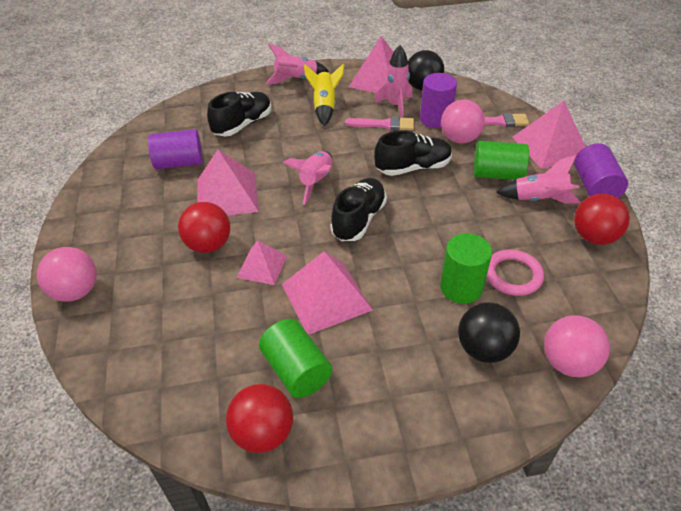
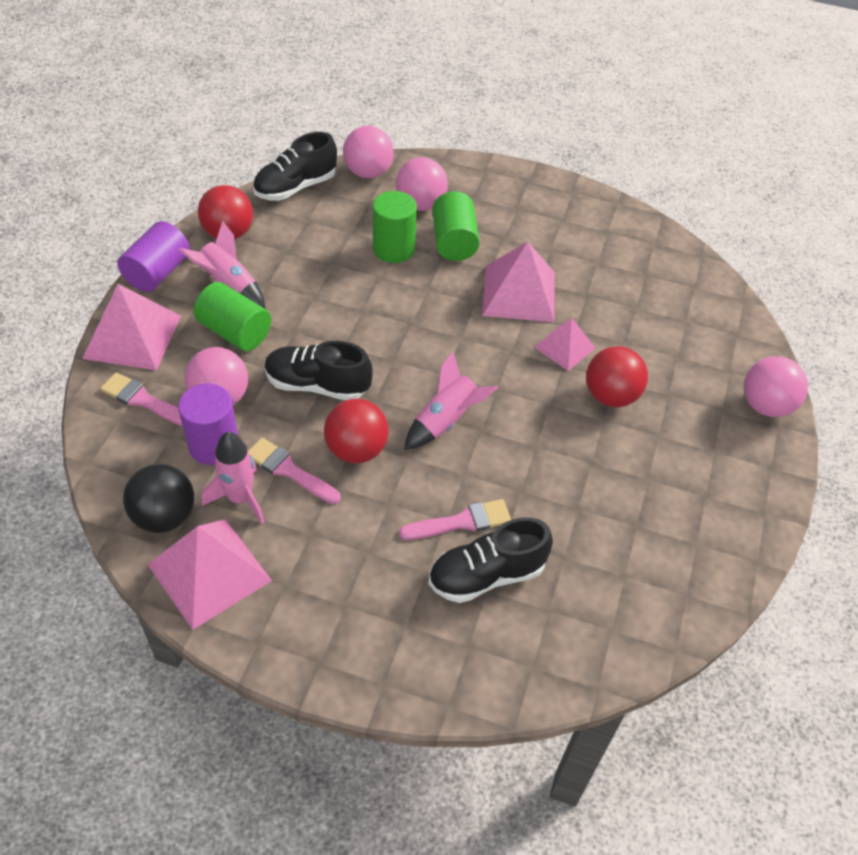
camera: 155 degrees left, 5 degrees up
purple cylinder [148,129,203,169] -> none
pink pyramid [197,149,259,216] -> none
red ball [226,384,293,453] -> red ball moved to [324,399,389,463]
green cylinder [259,319,332,398] -> green cylinder moved to [432,191,480,261]
pink rocket [266,44,329,84] -> none
yellow rocket [304,63,345,126] -> none
black shoe [330,178,387,241] -> black shoe moved to [253,132,337,201]
black ball [458,302,520,363] -> pink ball [396,157,448,211]
pink ring [487,249,544,296] -> none
none -> pink brush [399,499,511,540]

